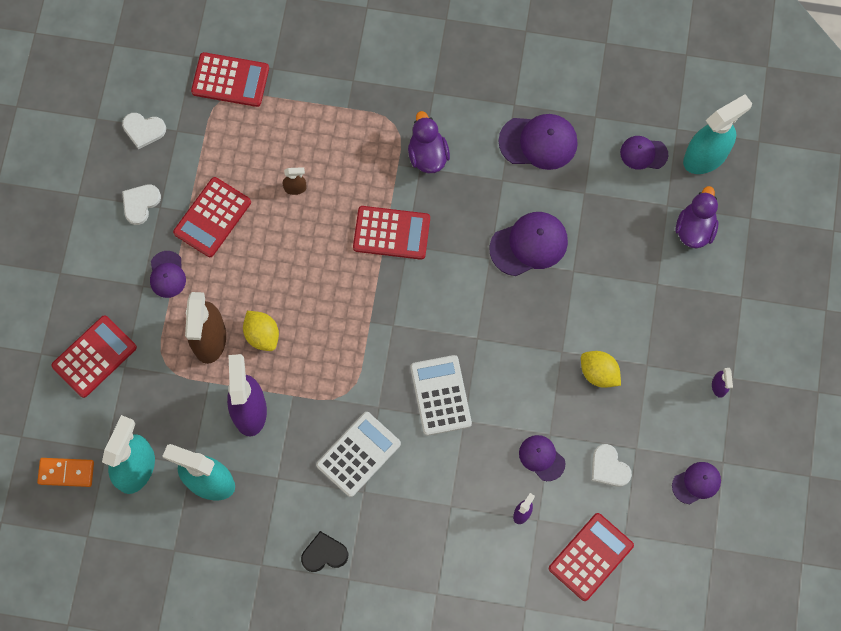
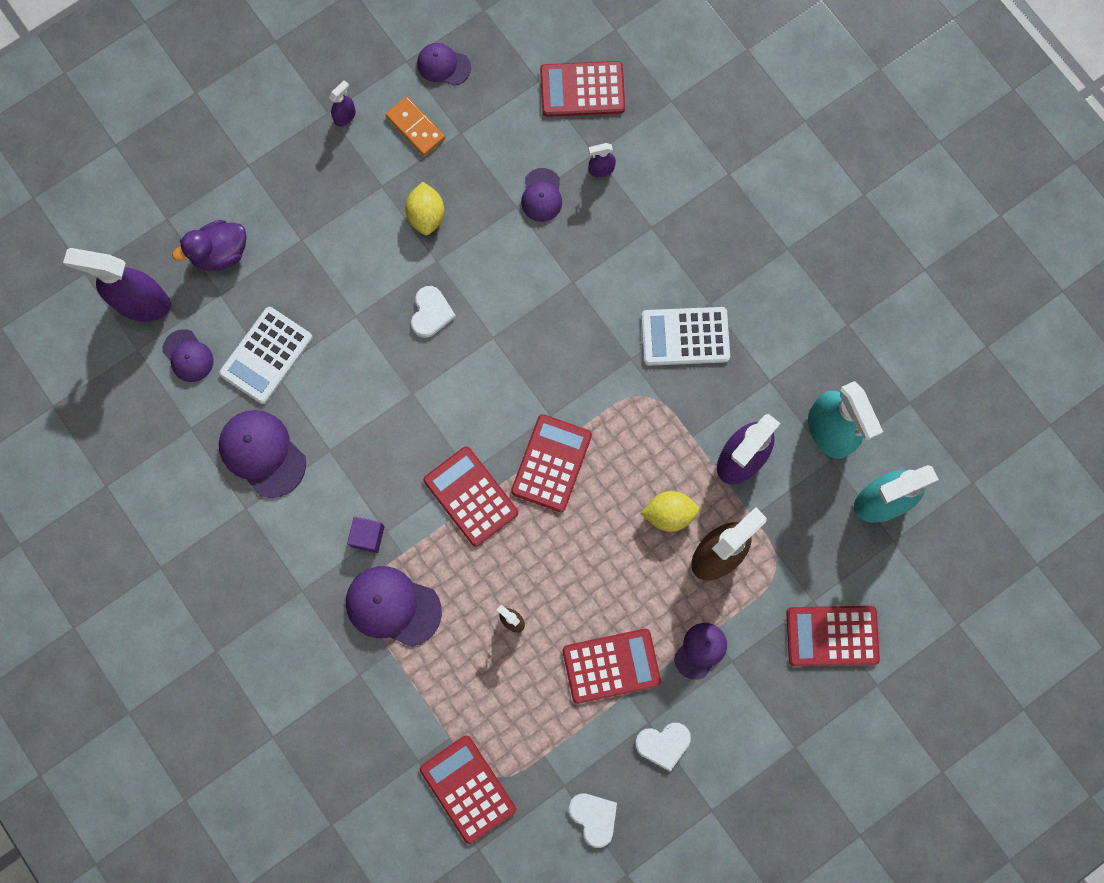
camera: 135 degrees left, 5 degrees up
orange domino [37,458,94,487] -> orange domino moved to [386,97,445,156]
yellow lemon [243,311,279,351] -> yellow lemon turned 75 degrees clockwise [641,491,699,532]
black heart [301,531,348,572] -> none
purple duck [408,111,450,173] -> purple cube [347,517,385,553]
white calculator [410,355,472,436] -> white calculator moved to [219,307,313,404]
purple cap [490,212,568,276] -> purple cap moved to [346,566,442,647]
white heart [592,444,632,487] -> white heart moved to [411,286,456,338]
turquoise spray bottle [683,94,752,174] -> purple spray bottle [63,248,171,321]
none -> red calculator [511,414,592,512]

